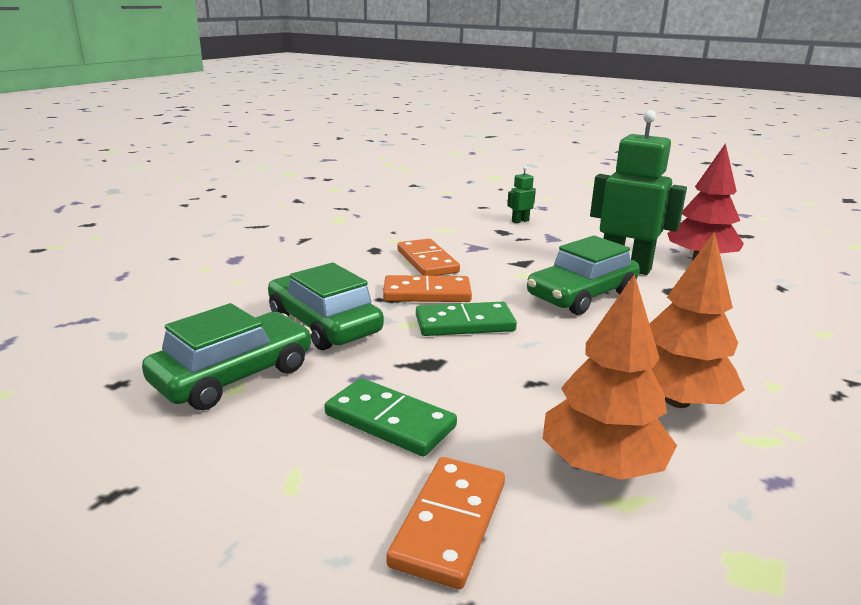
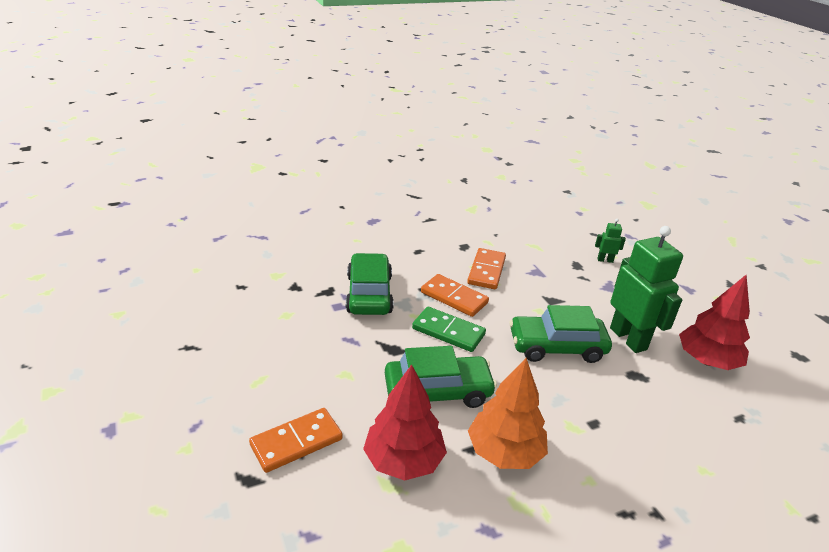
camera: 35 degrees right, 10 degrees up
green car [142,303,312,410] -> green car moved to [385,346,497,408]
green domino [324,378,457,457] -> none
orange tree [542,274,677,480] -> red tree [363,365,447,481]

